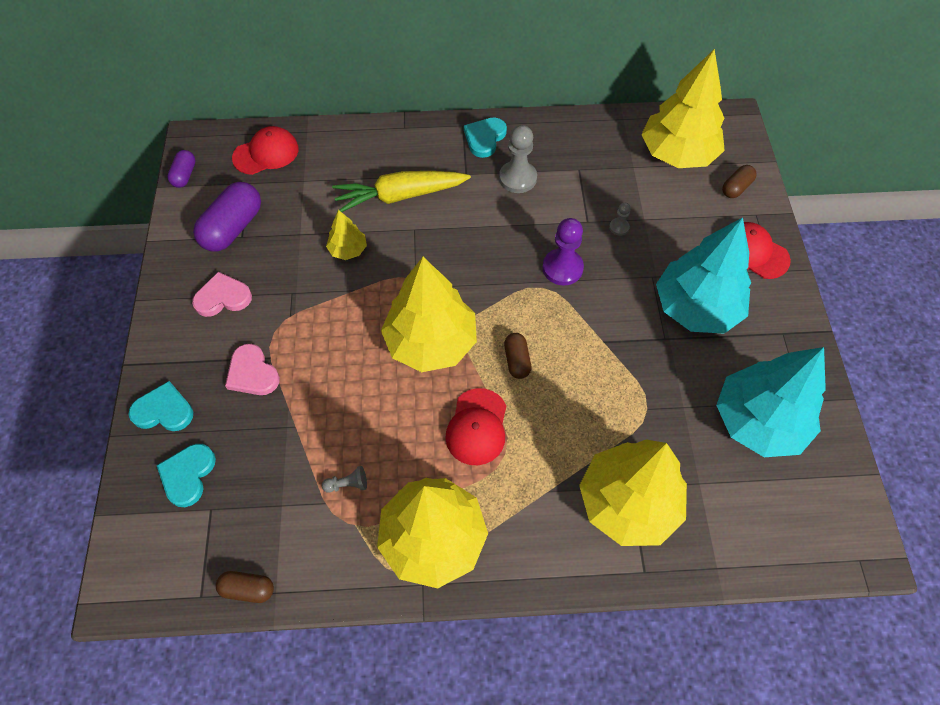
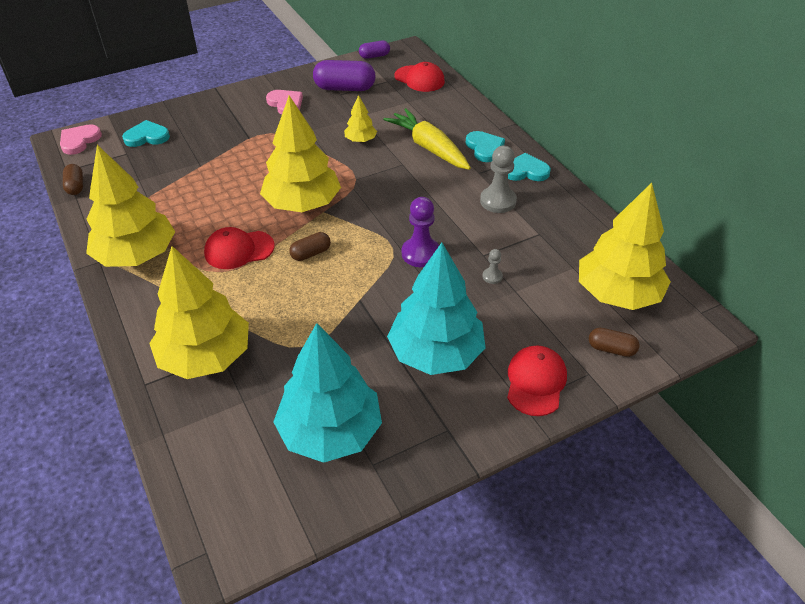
camera: 65 degrees right, 15 degrees down
turquoise heart [128,381,193,431] -> turquoise heart moved to [466,131,505,162]
pink heart [225,344,280,395] -> pink heart moved to [60,125,102,155]
grey pawn [322,466,367,493] -> none

